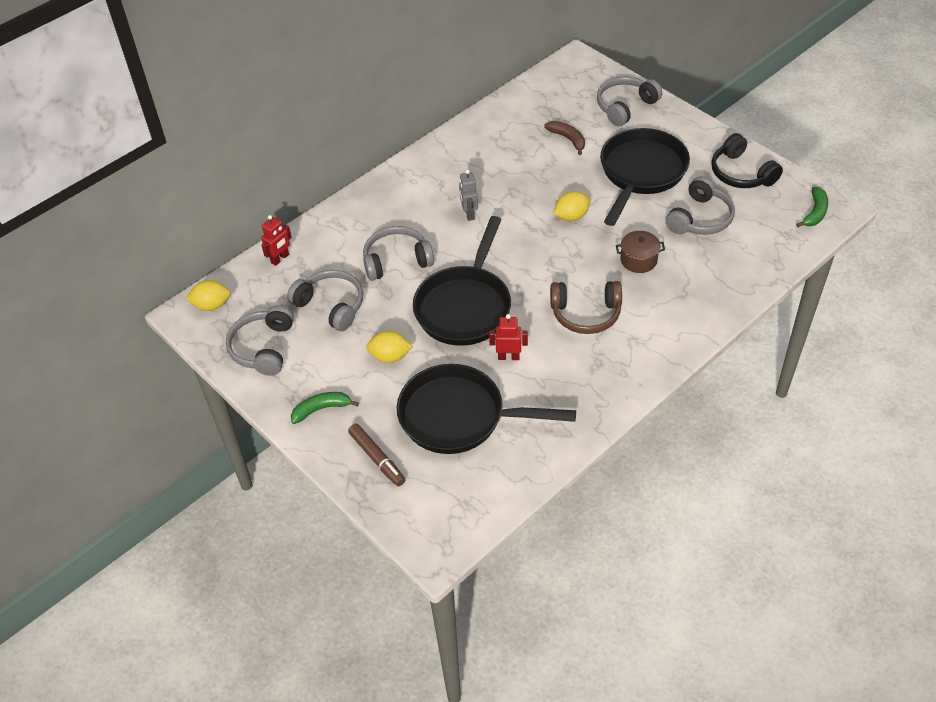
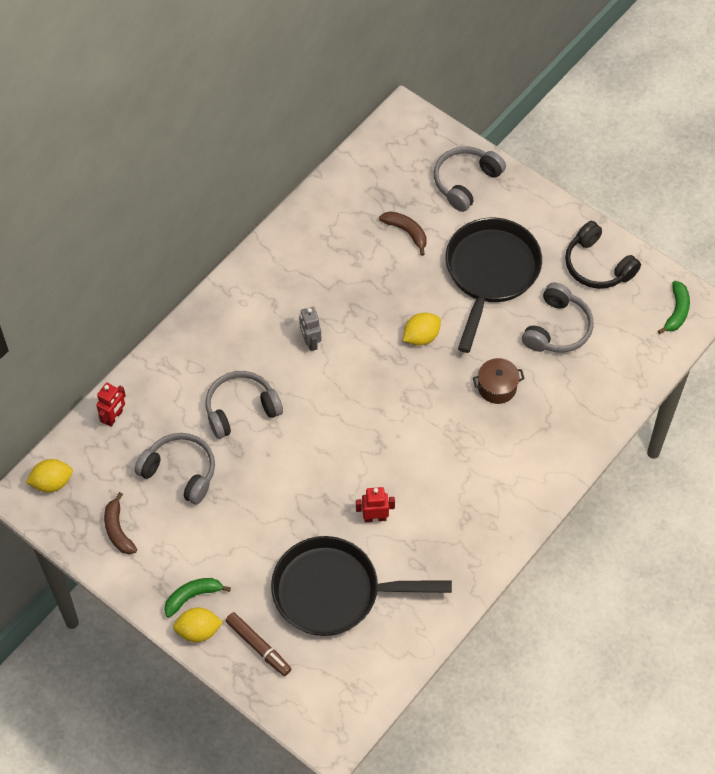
camera: 10 degrees left, 10 degrees up
grey headphones [226,305,294,376] -> brown banana [104,492,137,554]
yellow lemon [366,330,413,363] -> yellow lemon moved to [173,607,223,642]
black pan [413,216,511,346] -> none
brown headphones [550,281,622,334] -> none

